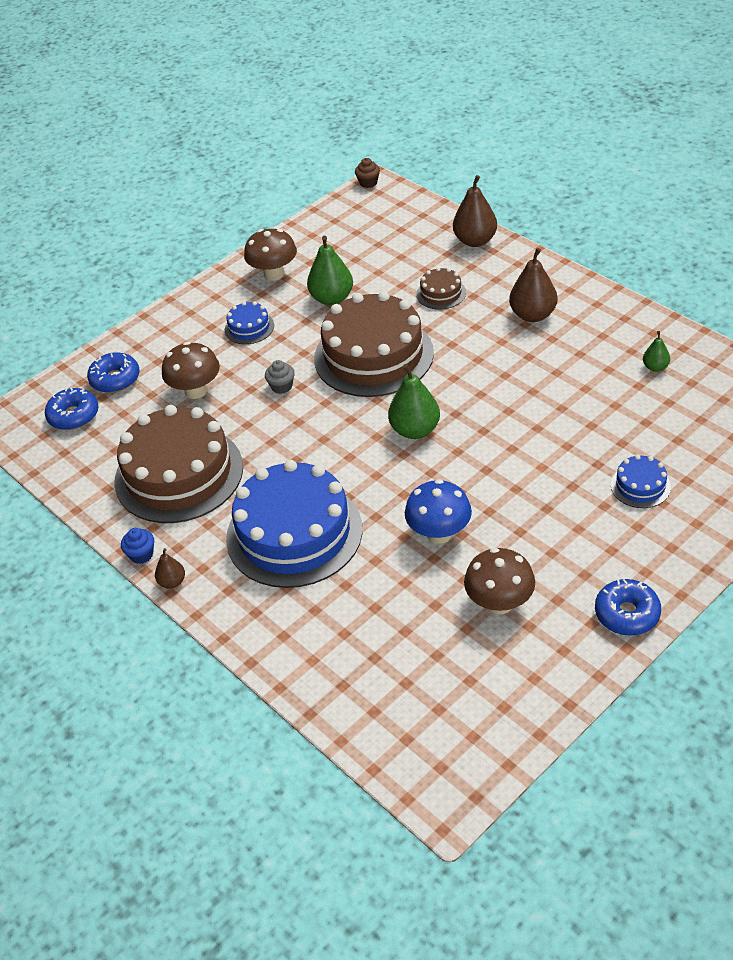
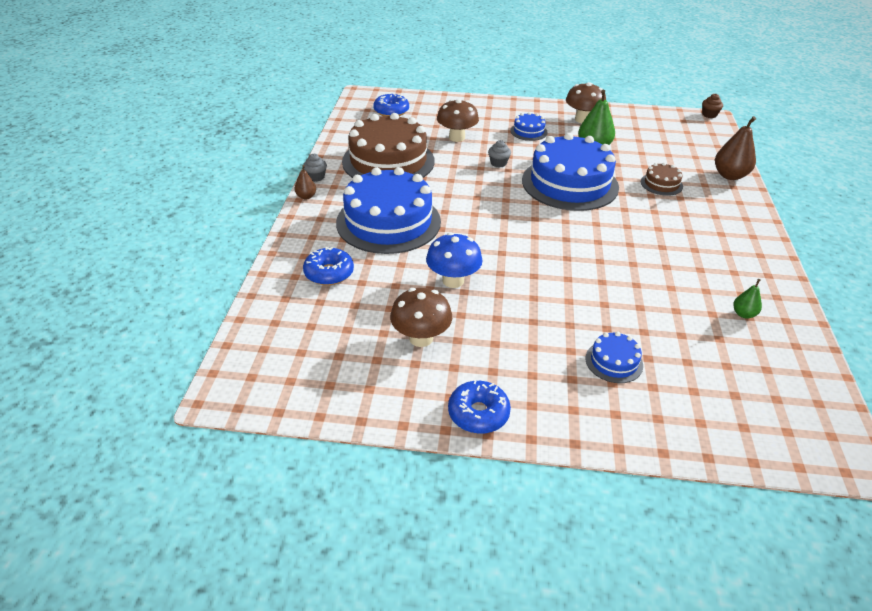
camera: 45 degrees right, 5 degrees down
blue donut [87,352,139,393] -> blue donut moved to [303,247,354,285]
blue cupcake [121,528,154,564] -> grey cupcake [303,154,327,182]
brown cake [314,291,434,397] -> blue cake [522,133,619,211]
green pear [388,364,440,439] -> none
brown pear [509,248,558,322] -> none

